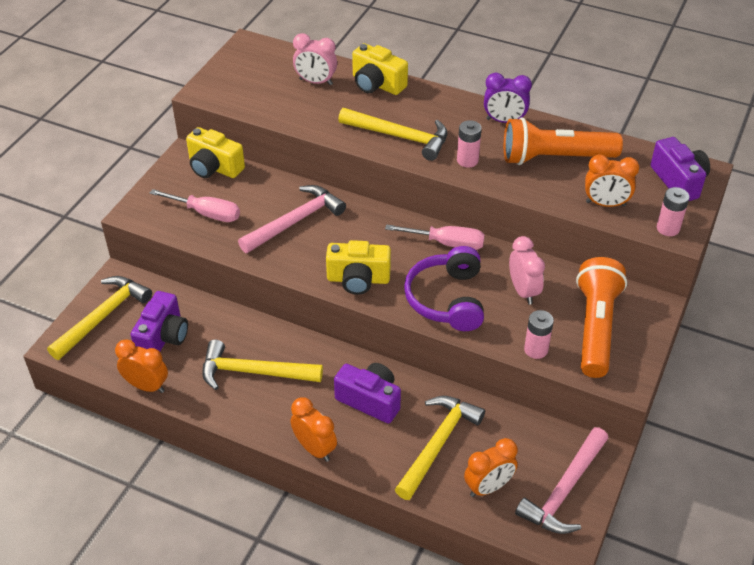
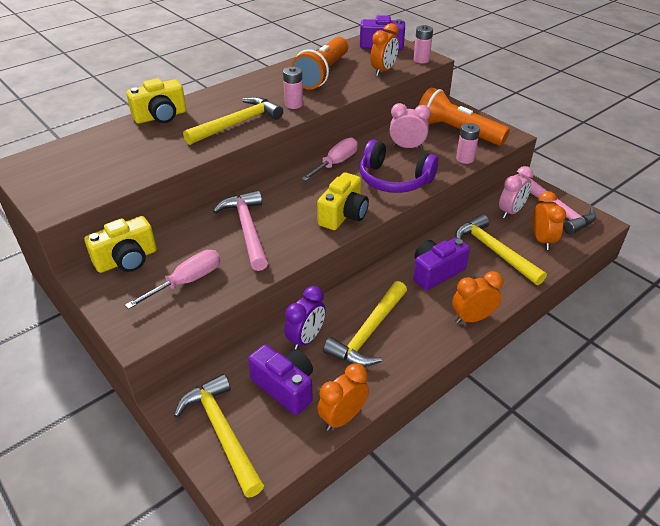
camera: 65 degrees left, 5 degrees down
pink clock [293,33,337,85] -> pink clock moved to [499,166,534,218]
purple clock [484,73,532,123] -> purple clock moved to [284,286,326,350]

